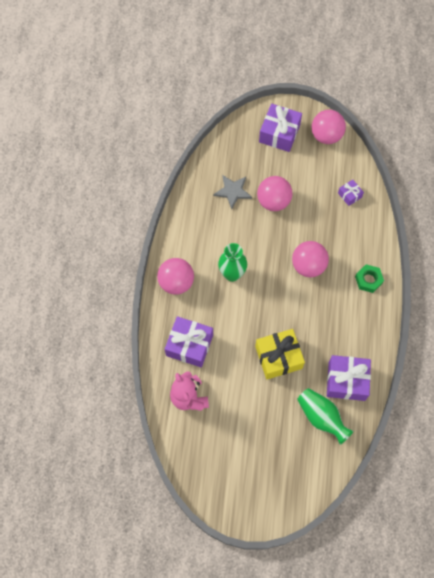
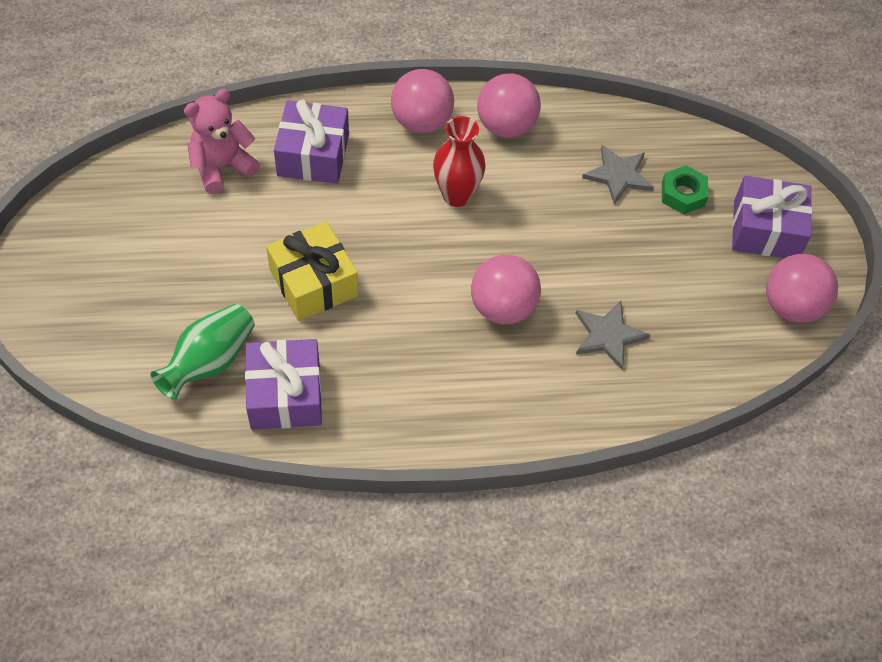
camera: 75 degrees right, 10 degrees down
green vase [218,243,247,282] -> red vase [433,116,486,207]
pink ball [257,176,293,211] -> pink ball moved to [477,74,541,138]
purple gift [338,180,364,206] -> none
green nut [355,264,384,293] -> green nut moved to [662,165,709,214]
none -> grey star [575,301,650,370]

